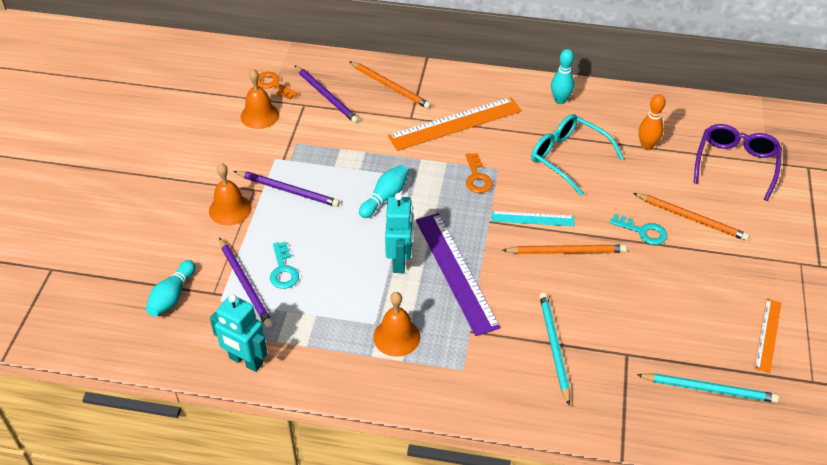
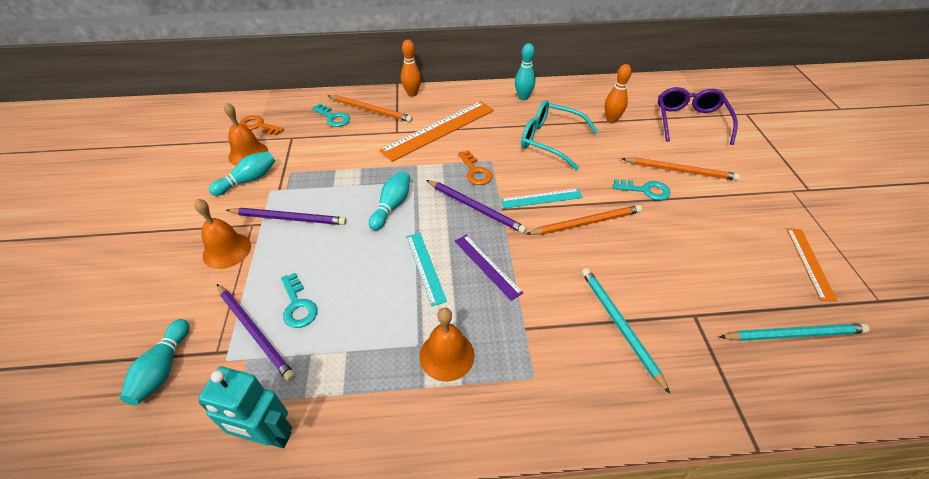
camera: 15 degrees left, 0 degrees up
purple pencil [294,65,359,123] -> purple pencil moved to [426,180,527,234]
turquoise robot [385,193,413,273] -> turquoise ruler [406,233,447,306]
purple ruler [416,213,501,336] -> purple ruler [455,235,523,301], size x0.55
none -> turquoise bowling pin [209,151,275,196]
none -> turquoise key [312,104,350,127]
none -> orange bowling pin [401,40,421,96]

